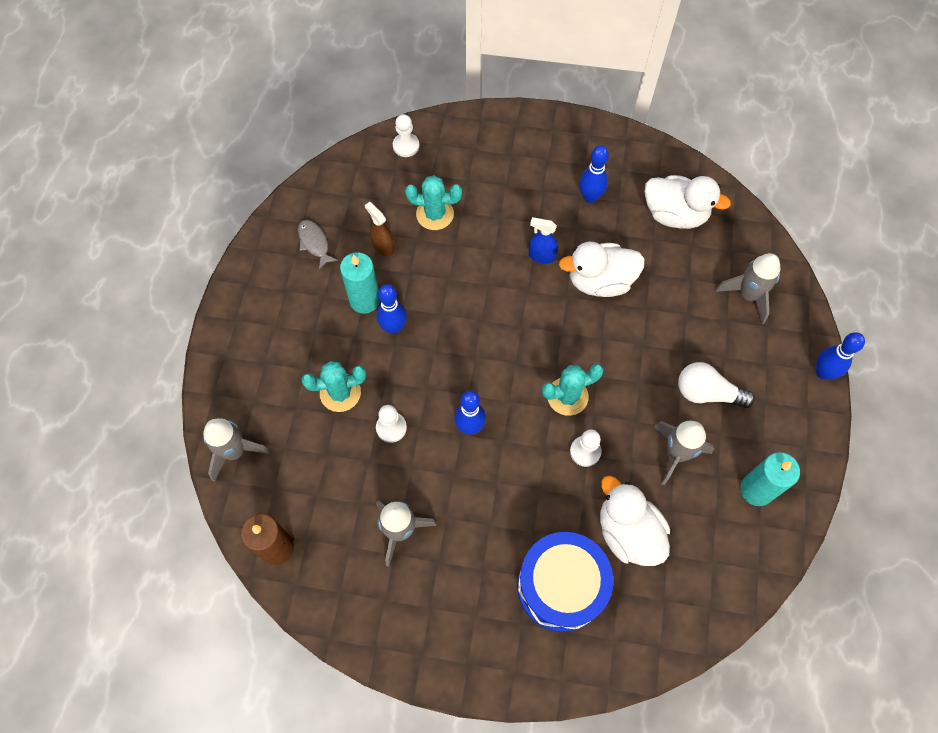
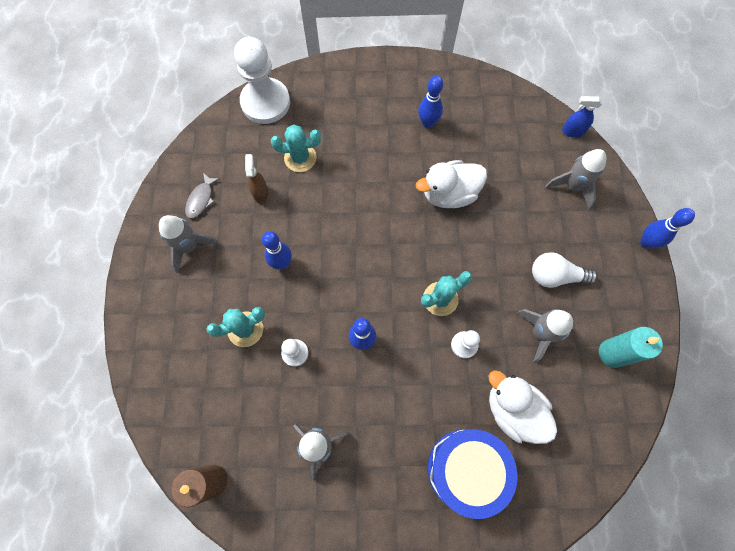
camera: 10 degrees left, 5 degrees up
grey rocket [203,418,270,482] -> grey rocket moved to [159,215,219,273]
grey fish [298,220,338,270] -> grey fish turned 120 degrees counterclockwise [185,173,220,219]
turquoise candle [340,252,380,314] -> none
brown spray bottle [365,202,394,257] -> brown spray bottle turned 45 degrees clockwise [245,154,268,204]
white pawn [393,114,420,157] -> white pawn [234,36,290,124], size x2.15
blue spray bottle [529,217,558,264] -> blue spray bottle moved to [562,96,602,137]
white duck [645,175,731,229] -> none

